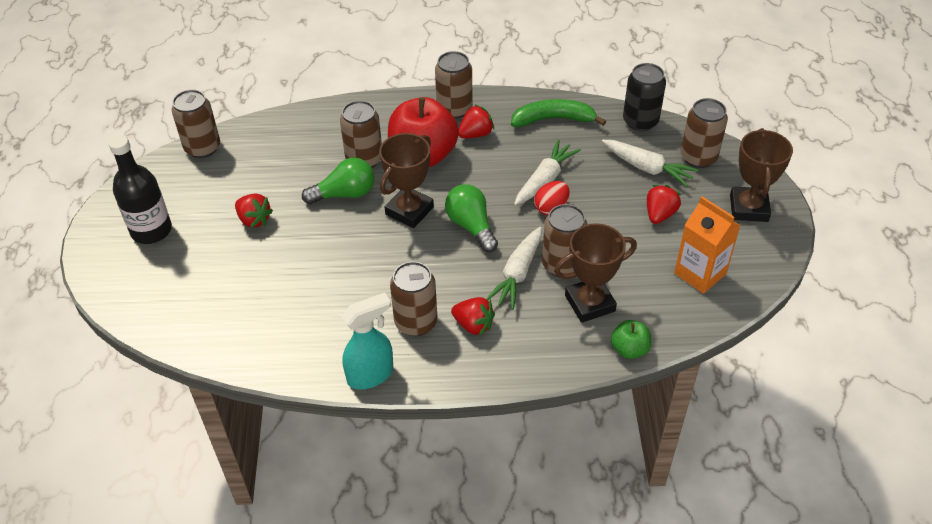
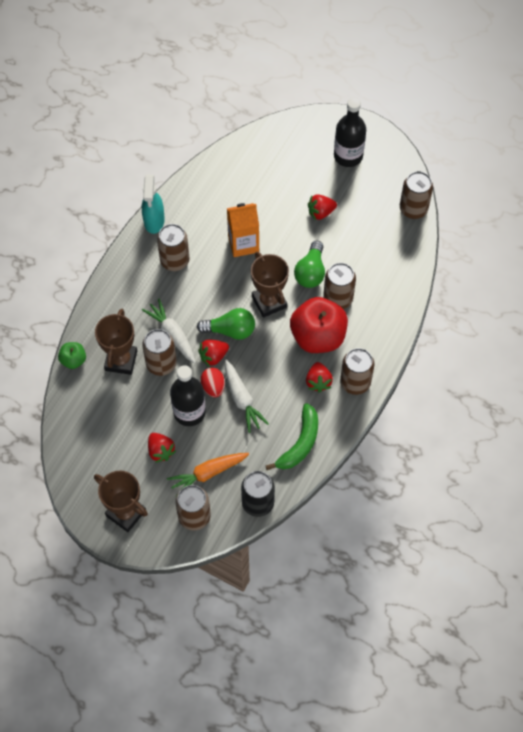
camera: 120 degrees right, 15 degrees up
red strawberry [451,297,495,336] -> red strawberry moved to [198,339,229,367]
white carrot [602,140,698,187] -> orange carrot [167,453,249,497]
orange carton [674,196,741,294] -> orange carton moved to [227,203,259,257]
none -> black bottle [170,365,206,426]

